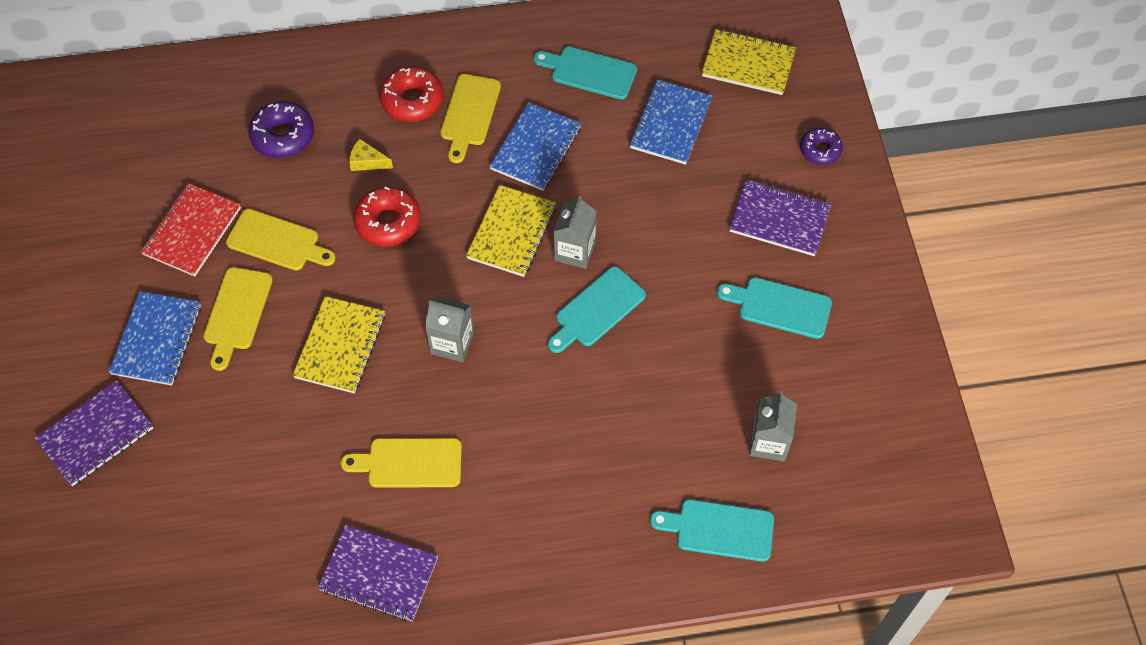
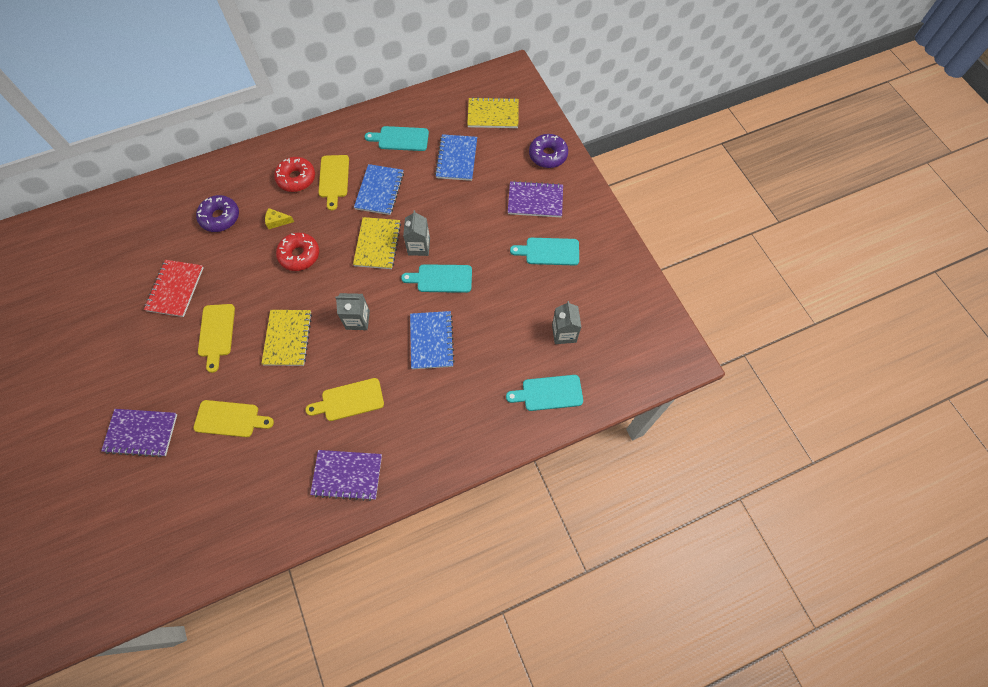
camera: 15 degrees left, 5 degrees up
purple notebook [35,380,153,486] -> purple notebook turned 60 degrees clockwise [101,409,177,457]
blue notebook [109,291,201,385] -> blue notebook moved to [410,311,455,369]
yellow cutting board [226,209,336,270] -> yellow cutting board moved to [193,400,274,437]
turquoise cutting board [548,266,646,353] -> turquoise cutting board turned 60 degrees clockwise [401,264,472,293]
purple donut [800,128,843,165] -> purple donut [529,134,568,168], size x1.54

